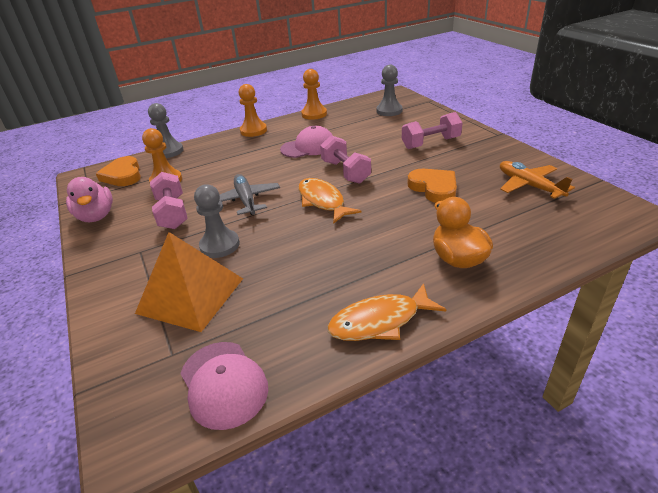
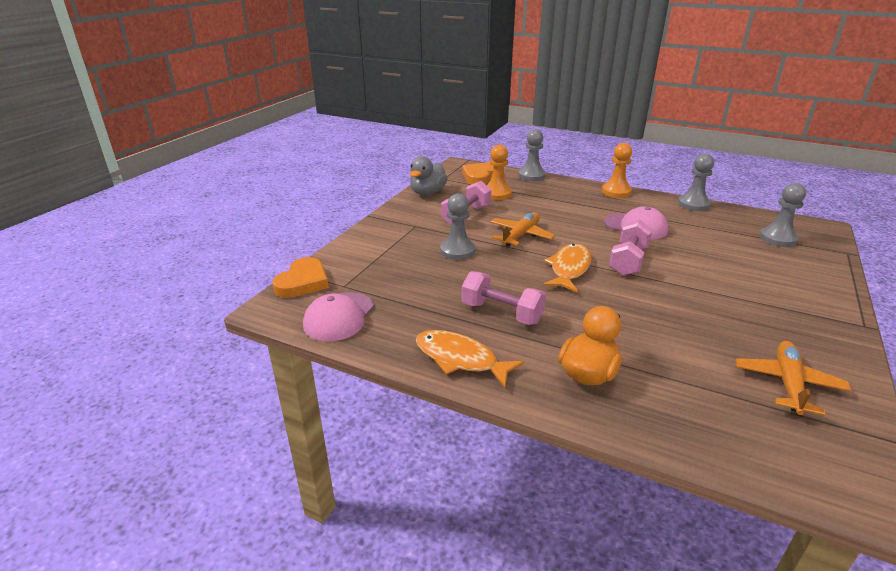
camera: 50 degrees right, 5 degrees down
pink duck [66,177,113,222] -> grey duck [410,156,448,195]
orange pyramid [135,232,243,332] -> none
grey plane [220,174,280,215] -> orange plane [490,212,555,247]
orange pawn [301,69,327,120] -> grey pawn [678,154,714,211]
pink dumbbell [402,112,463,149] -> pink dumbbell moved to [462,271,546,325]
orange heart [407,169,457,203] -> orange heart moved to [273,257,329,298]

